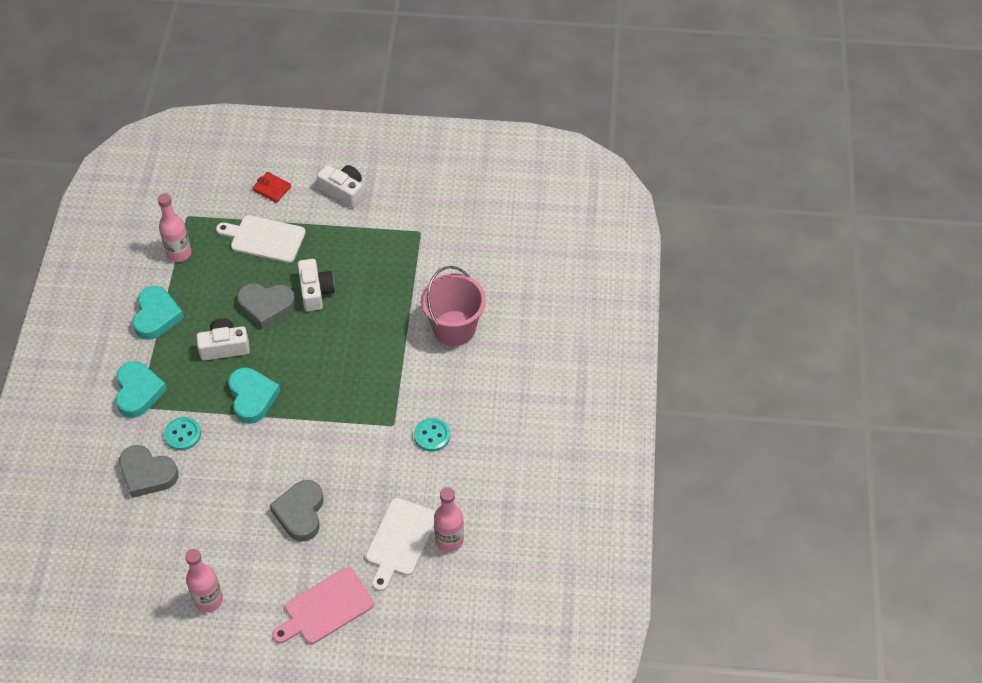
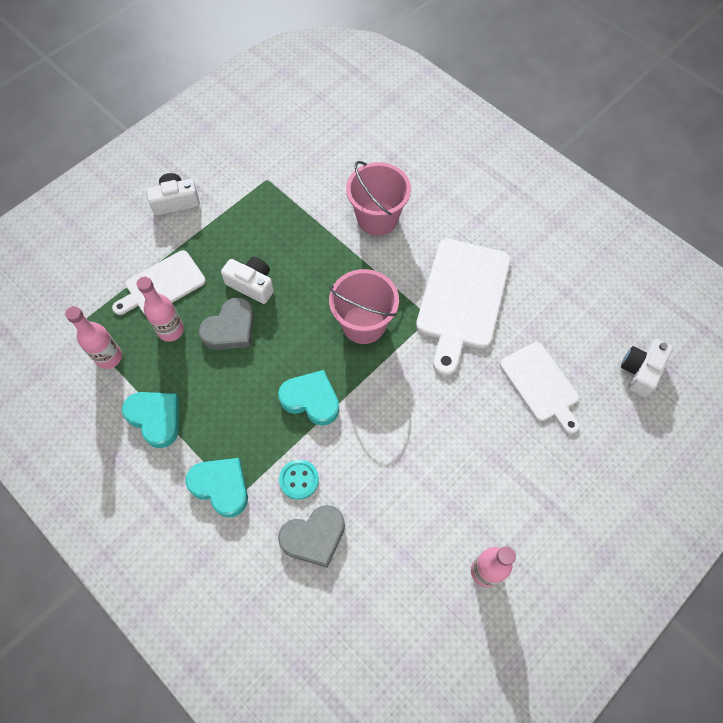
camera: 50 degrees left, 10 degrees up
white camera [196,318,250,361] -> white camera moved to [621,339,673,397]
red wallet [252,172,291,203] -> none
grey heart [270,480,324,542] -> none
pink cutting board [272,567,374,644] -> none
turquoise button [414,418,450,452] -> white cutting board [416,239,510,375]
pink bottle [434,487,464,552] -> pink bottle moved to [136,277,184,342]
none -> pink bucket [329,269,399,344]

